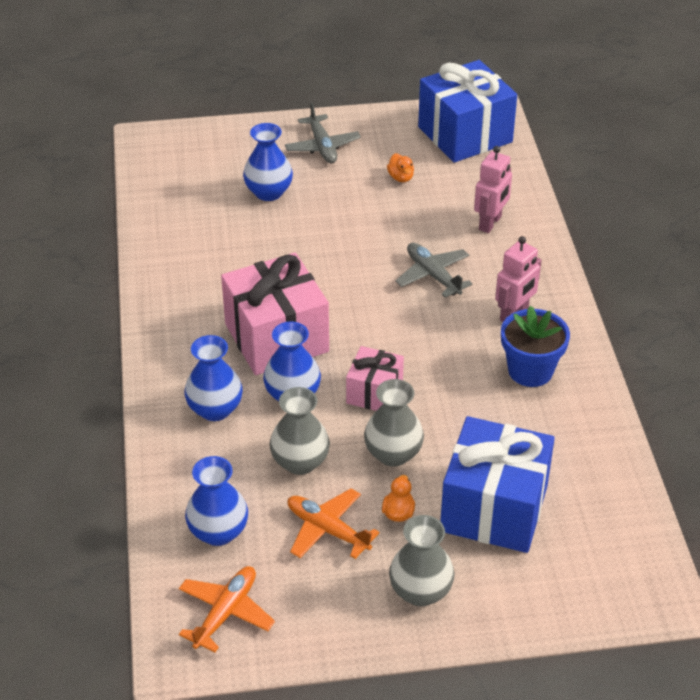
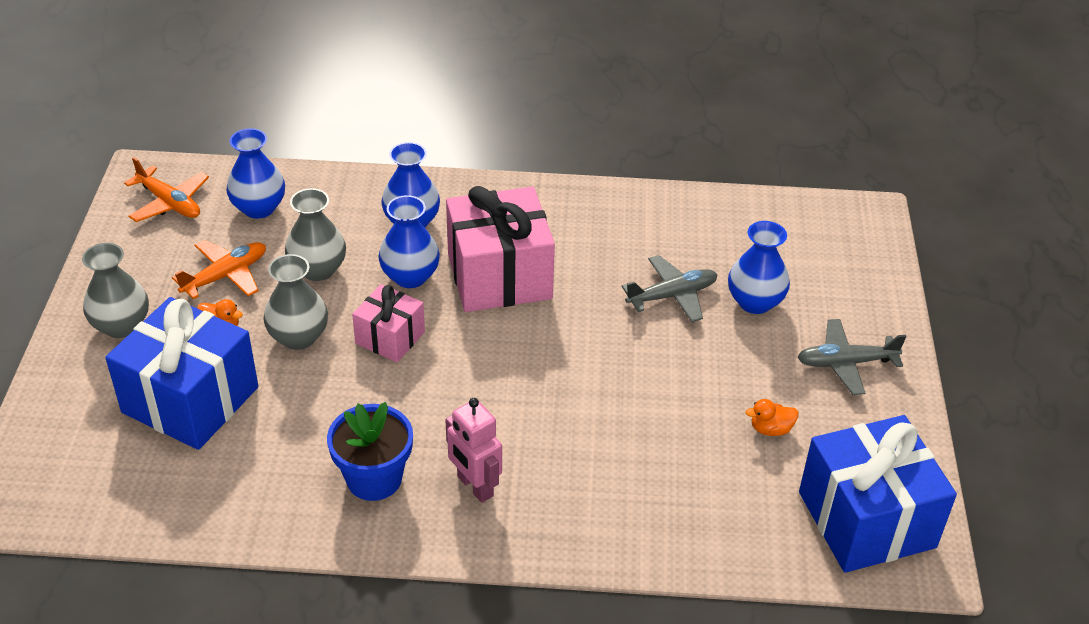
camera: 100 degrees right, 0 degrees up
grey plane [395,243,472,297] -> grey plane moved to [622,255,717,322]
pink robot [474,146,512,233] -> none

